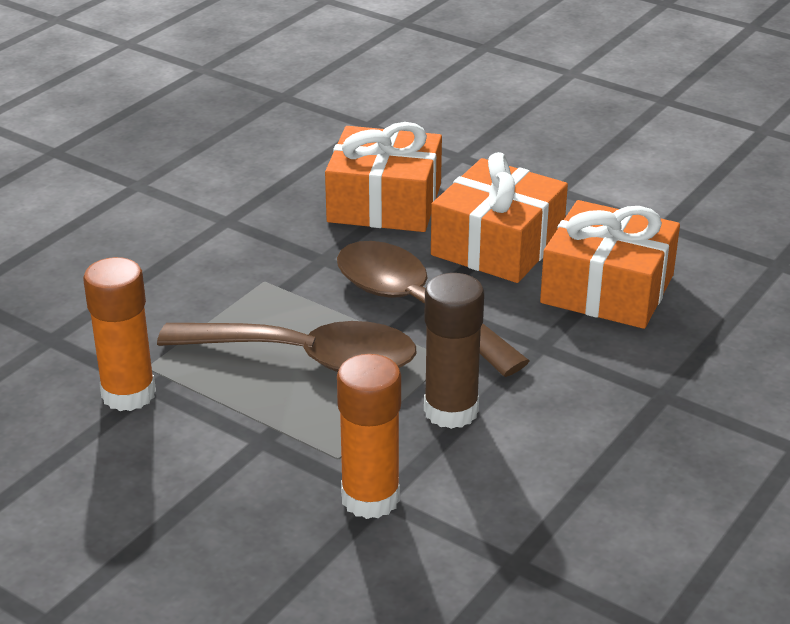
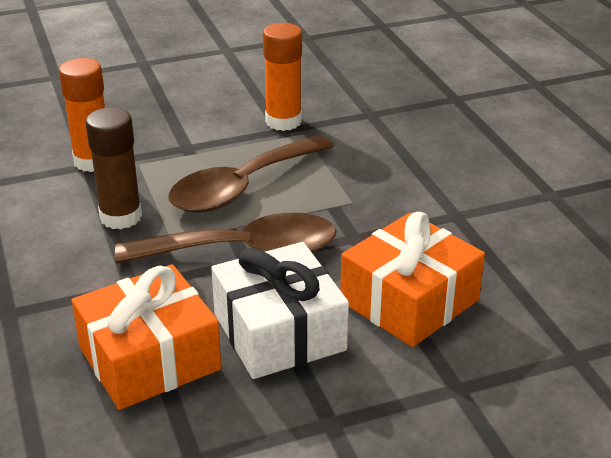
camera: 125 degrees right, 0 degrees up
orange gift [431,152,568,283] -> white gift [211,242,349,379]

